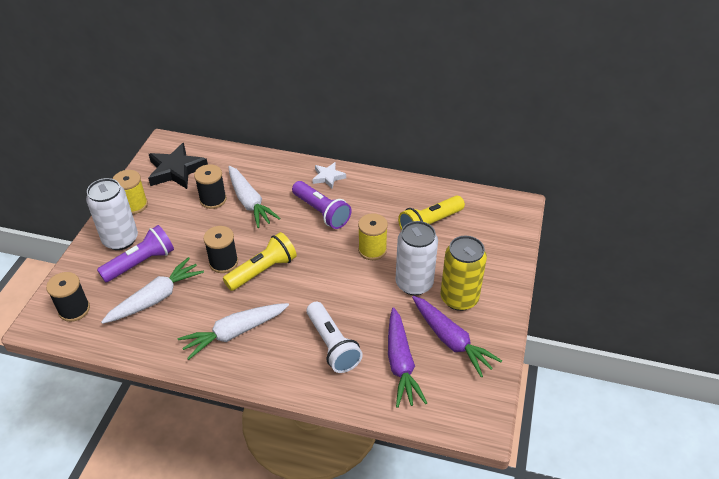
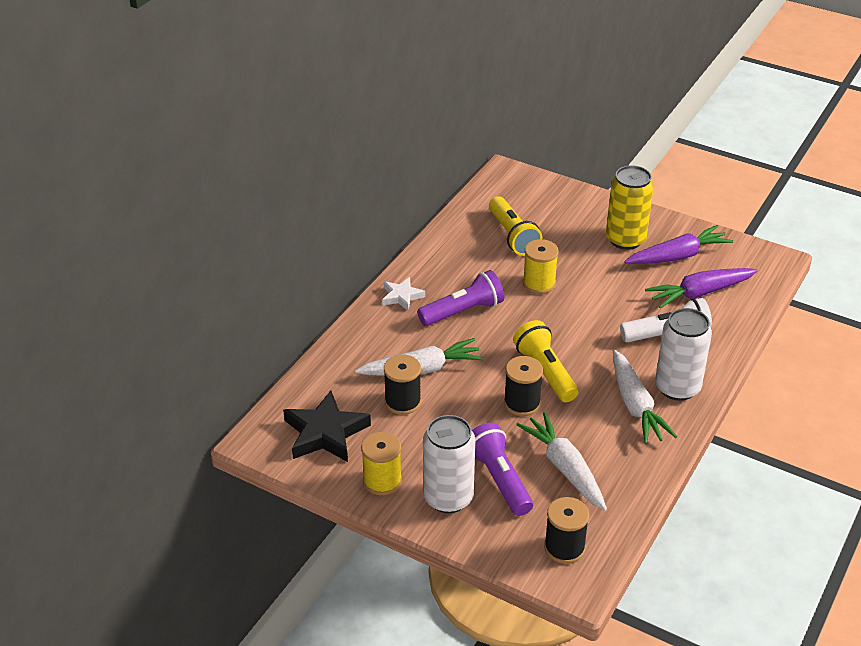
camera: 75 degrees left, 5 degrees down
purple carrot [388,307,427,408] -> purple carrot turned 150 degrees clockwise [645,268,758,308]
white can [396,221,438,295] -> white can moved to [655,308,712,401]

